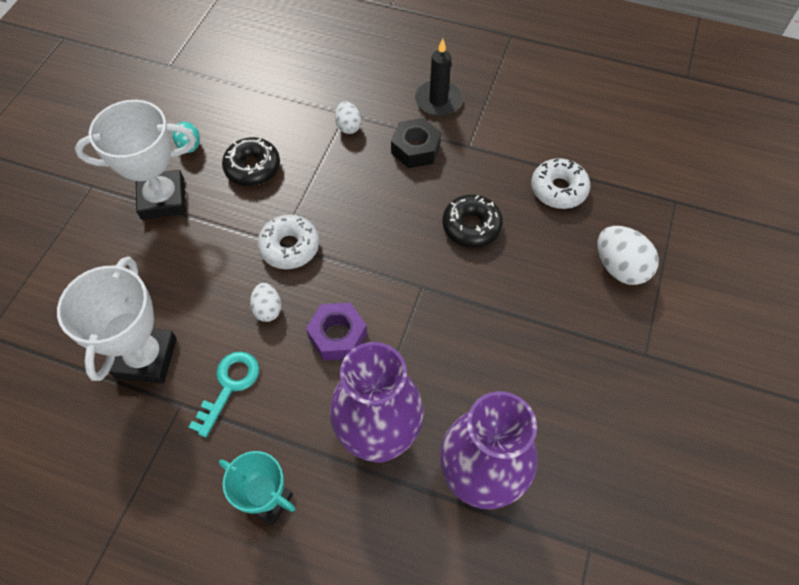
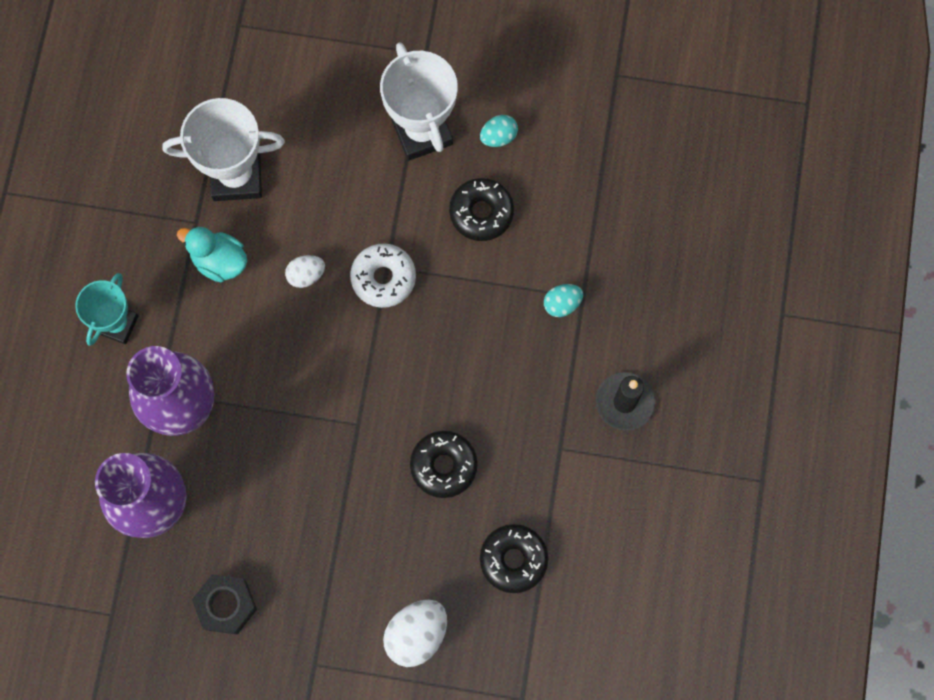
camera: 80 degrees right, 15 degrees up
turquoise key [189,351,259,438] -> turquoise duck [177,226,247,282]
purple nut [306,303,367,361] -> none
white egg [335,102,361,134] -> turquoise egg [544,284,583,317]
black nut [391,118,441,168] -> black nut moved to [192,574,257,634]
white donut [531,158,590,209] -> black donut [480,524,548,593]

